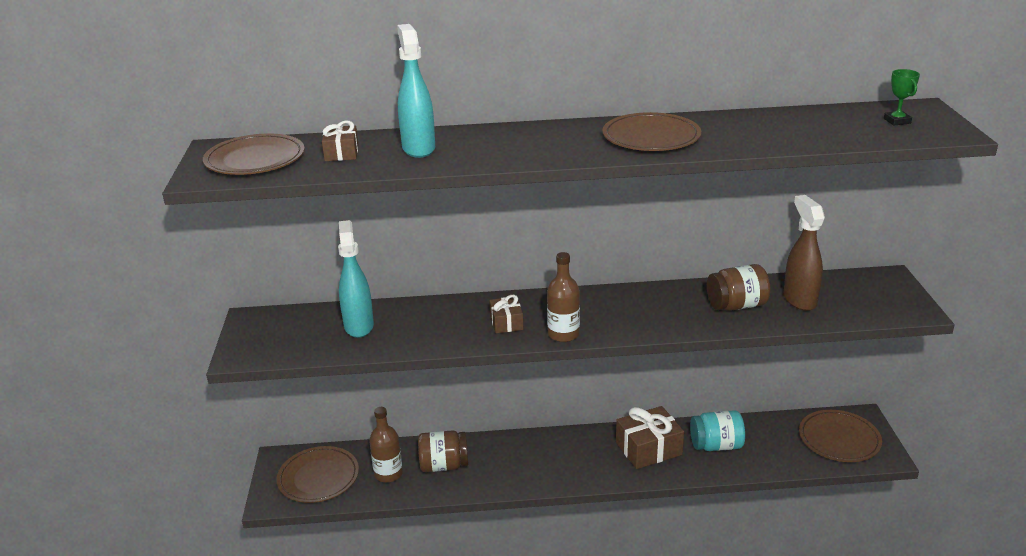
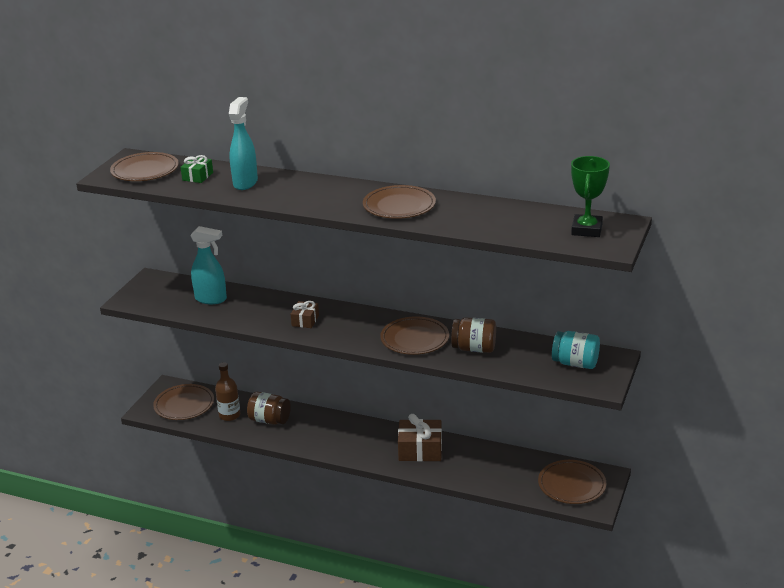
camera: 25 degrees right, 0 degrees up
brown gift [322,120,359,161] -> green gift [180,155,213,183]
turquoise spray bottle [338,220,374,338] -> turquoise spray bottle turned 90 degrees clockwise [190,226,227,304]
brown bottle [547,252,580,342] -> none
turquoise jar [690,410,745,451] -> turquoise jar moved to [552,331,600,369]
brown spray bottle [784,195,825,311] -> none
green trophy [884,69,920,126] -> green trophy [571,156,610,237], size x1.83
none -> brown plate [380,316,449,355]

